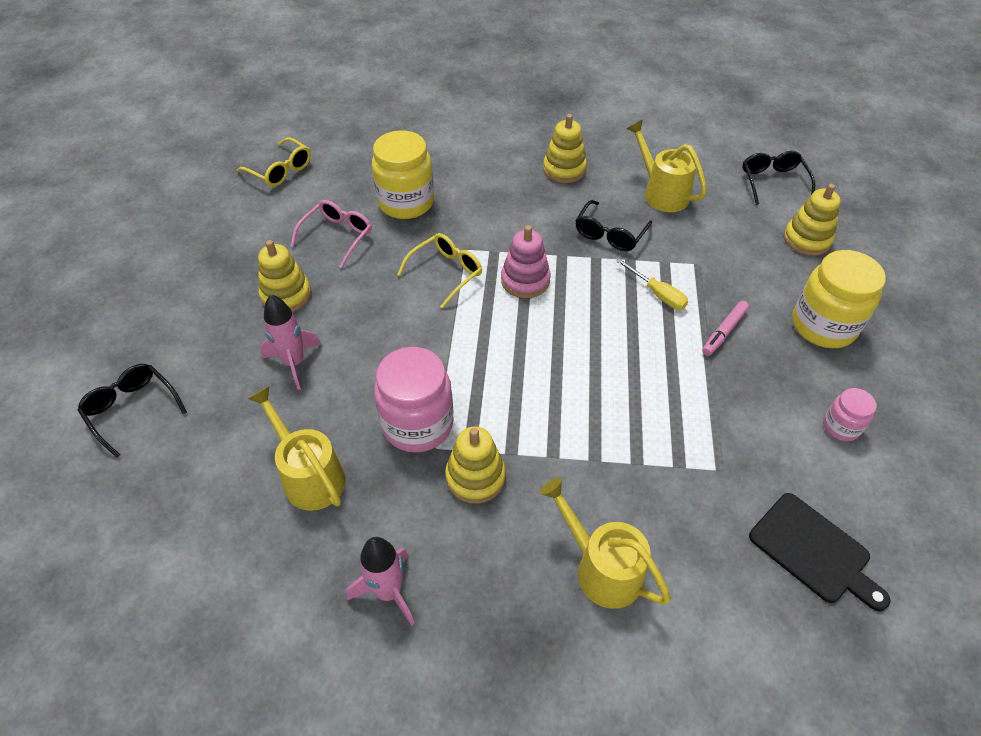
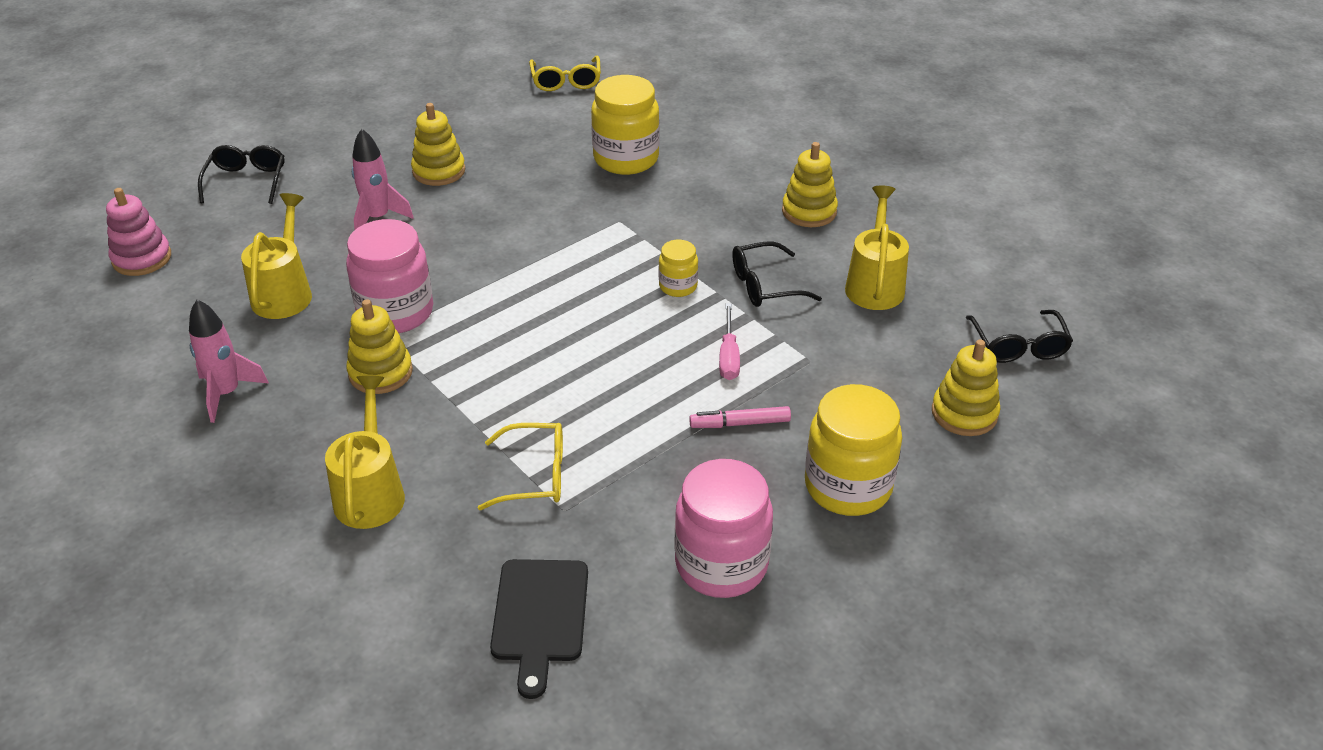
camera: 45 degrees right, 10 degrees down
pink glasses [291,200,372,268] -> none
yellow glasses [397,233,482,309] -> yellow glasses moved to [478,423,563,510]
pink stacking toy [501,225,551,298] -> pink stacking toy moved to [106,188,171,276]
yellow screwdriver [616,258,688,310] -> pink screwdriver [719,304,740,380]
black glasses [743,151,816,205] -> black glasses turned 135 degrees clockwise [966,310,1073,363]
pink jar [823,388,876,441] -> pink jar [675,459,773,598], size x1.93
none -> yellow jar [659,240,698,297]

